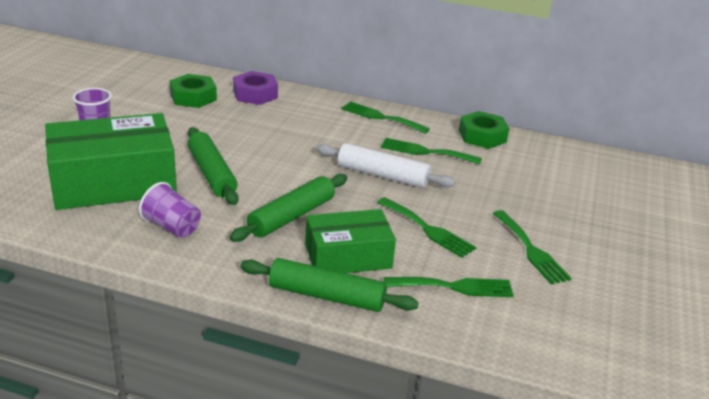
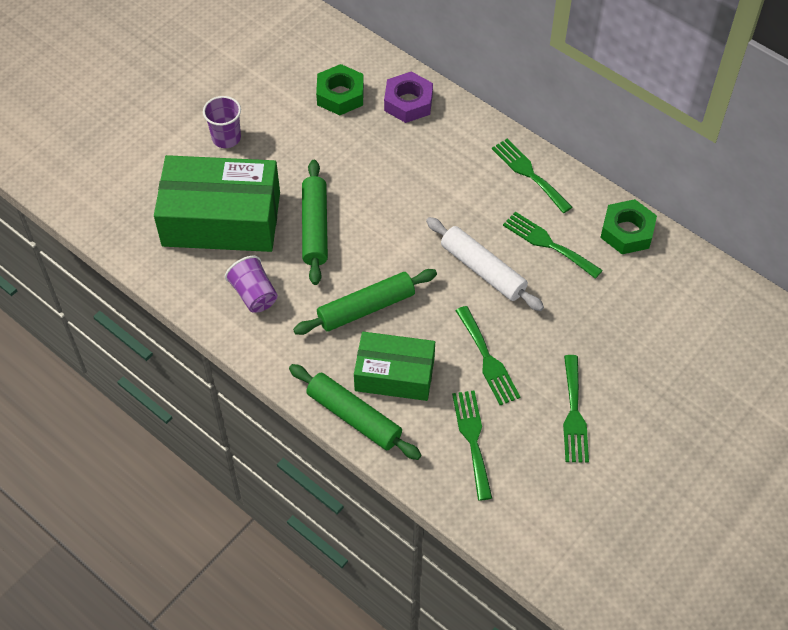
camera: 25 degrees right, 25 degrees up
green fork [384,277,514,297] -> green fork turned 120 degrees counterclockwise [452,390,492,501]

